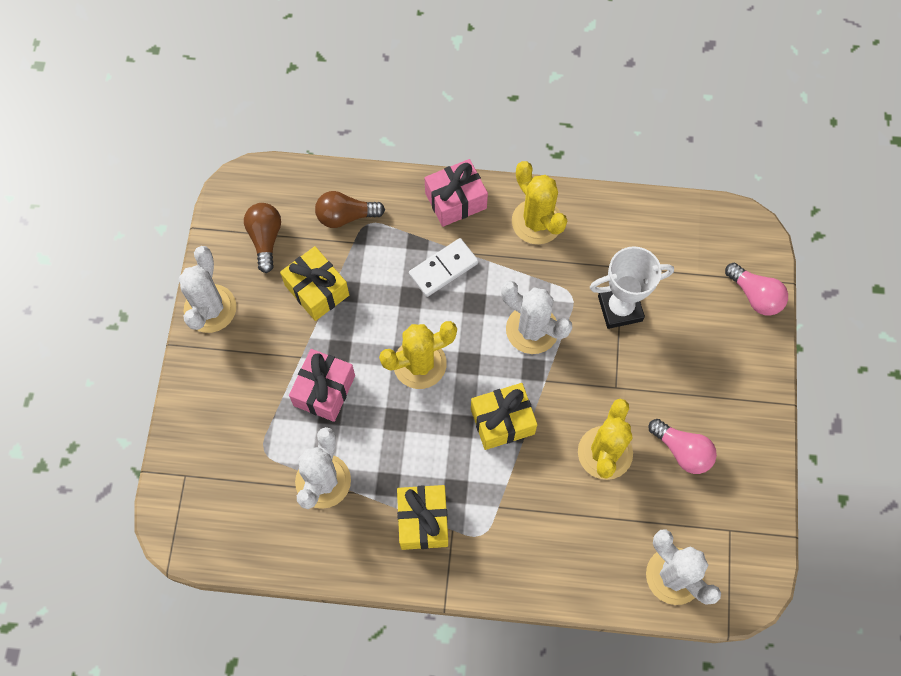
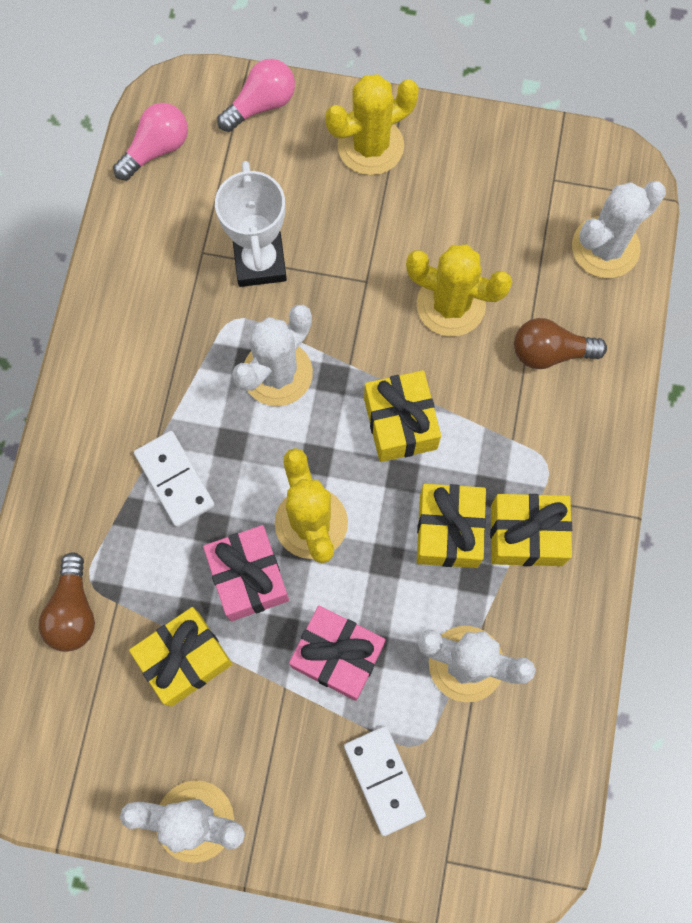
camera: 85 degrees left, 5 degrees up
brown light bulb [244,203,281,273] -> brown light bulb moved to [514,318,607,369]
pink gift [425,159,488,227] -> pink gift moved to [203,525,289,621]
yellow cactus [512,161,567,244] -> yellow cactus moved to [325,74,419,175]
pink light bulb [648,419,717,474] -> pink light bulb moved to [113,103,188,181]
none -> white domino [344,726,426,836]
none -> yellow gift [417,484,486,568]

